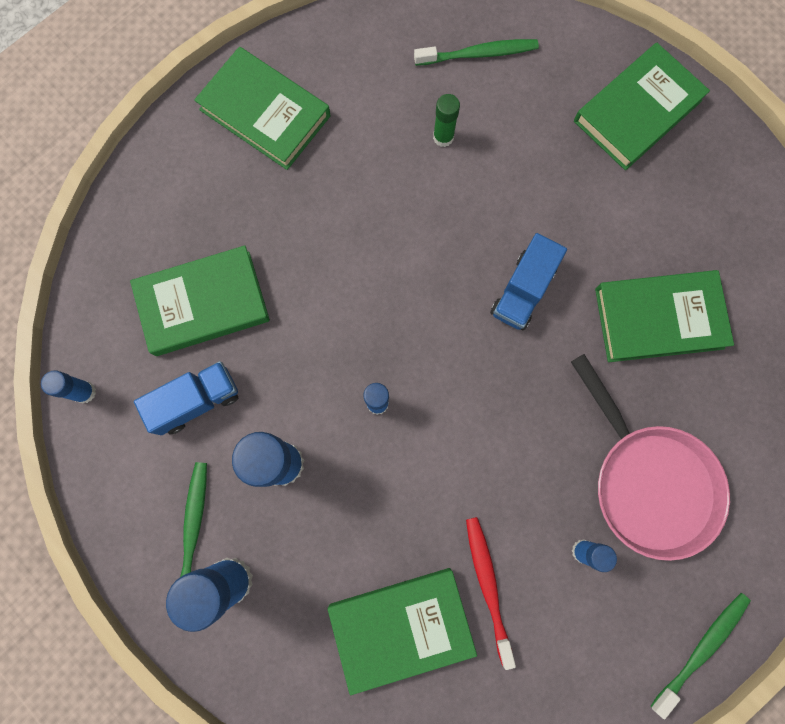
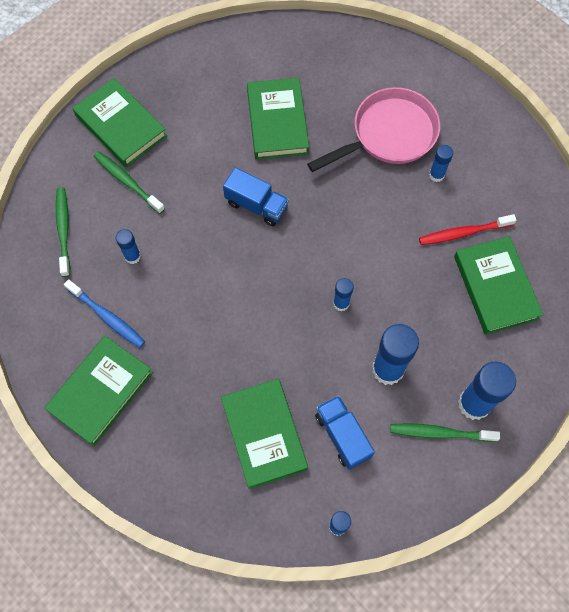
camera: 90 degrees left, 10 degrees down
green glue stick [433,94,460,147] -> blue glue stick [116,229,141,264]
green toothbrush [651,593,751,719] -> green toothbrush moved to [94,151,165,214]
none -> blue toothbrush [64,279,145,348]

